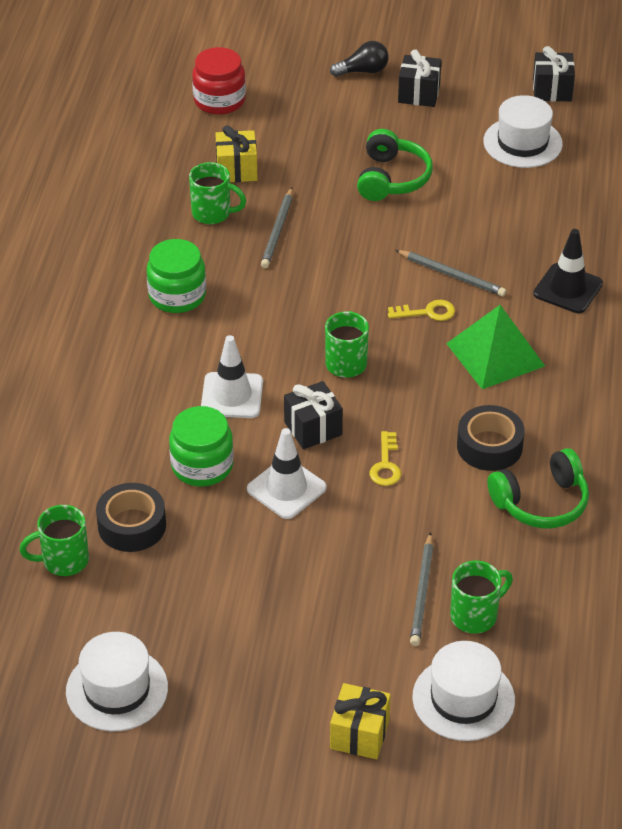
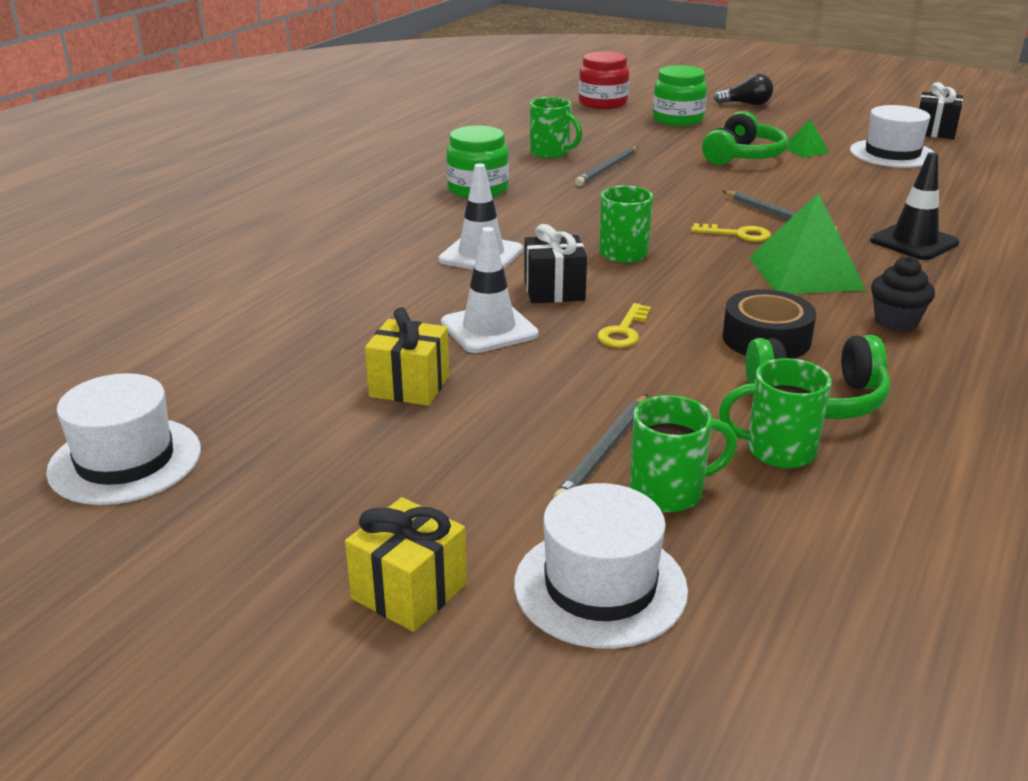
camera: 20 degrees right, 15 degrees down
green mug [20,505,89,576] -> green mug moved to [719,358,832,468]
black tape [96,483,166,552] -> none
green jar [169,406,234,487] -> green jar moved to [653,65,707,126]
yellow gift [215,125,258,182] -> yellow gift moved to [365,307,449,406]
black gift [398,50,441,107] -> none
none -> green pyramid [786,120,829,158]
none -> black cupcake [871,256,935,332]

